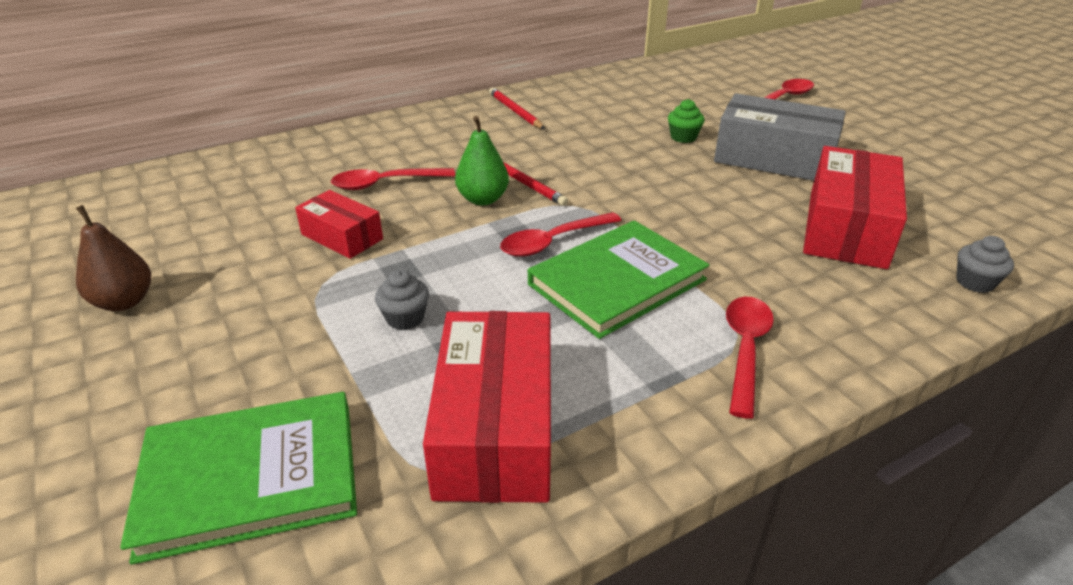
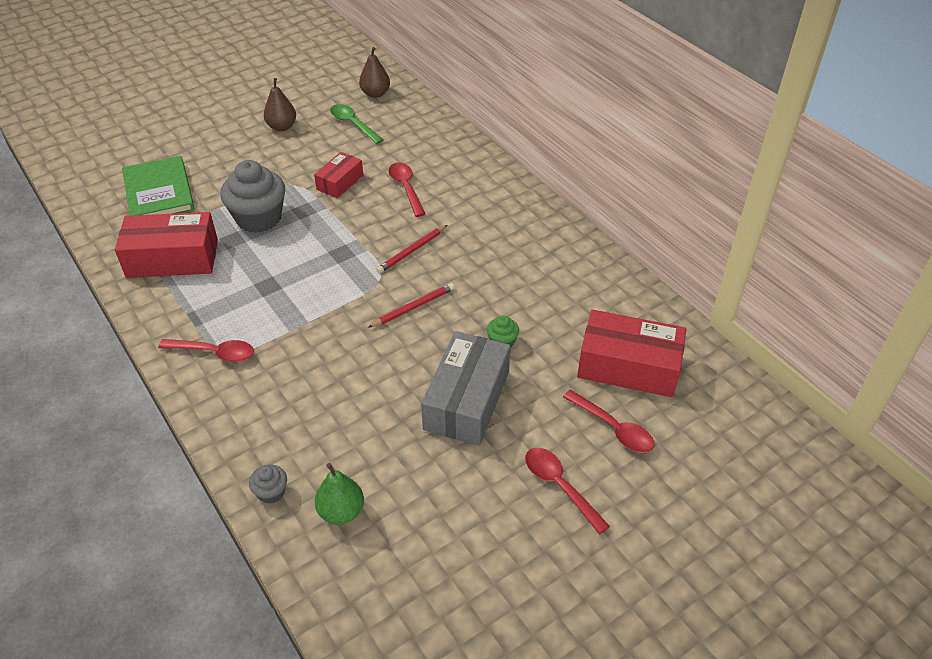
camera: 85 degrees right, 10 degrees up
grey cupcake [375,270,429,330] -> grey cupcake [220,160,285,233], size x2.22
green pear [455,116,509,205] -> green pear moved to [315,463,364,525]
red pencil [489,87,545,129] -> red pencil moved to [368,283,455,328]
red spoon [500,212,622,257] -> red spoon moved to [525,448,610,534]
green book [528,220,709,339] -> none
red box [803,146,907,269] -> red box moved to [577,310,687,397]
none -> green spoon [330,104,383,144]
none -> brown pear [359,47,390,98]

